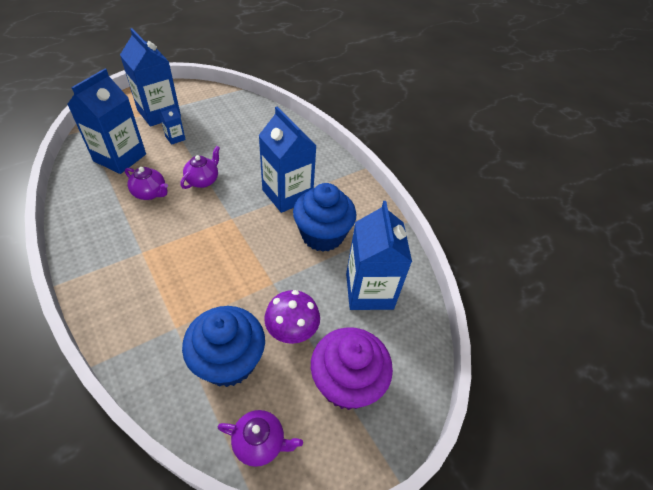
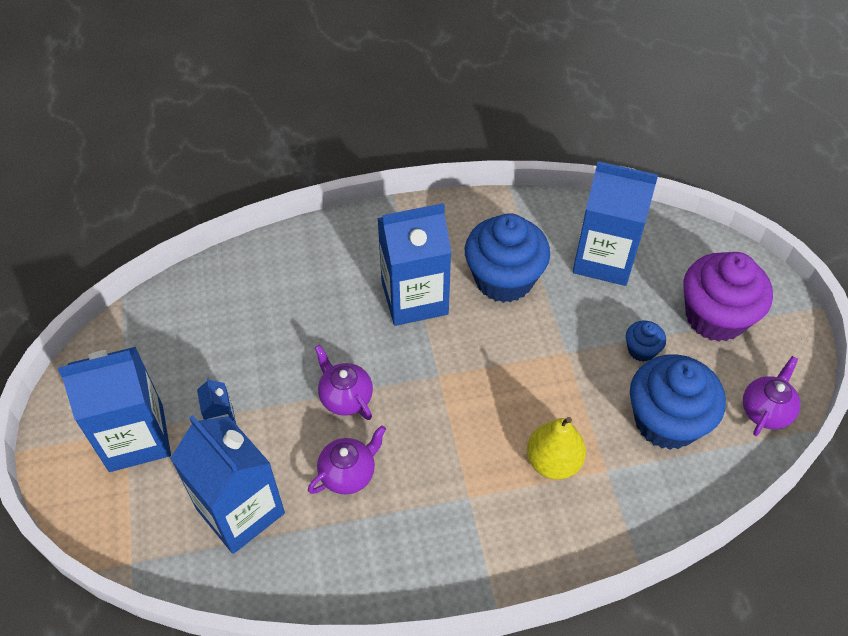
camera: 65 degrees left, 5 degrees up
purple mushroom [264,290,320,344] -> blue cupcake [626,321,666,362]
none -> yellow pear [527,417,586,479]

